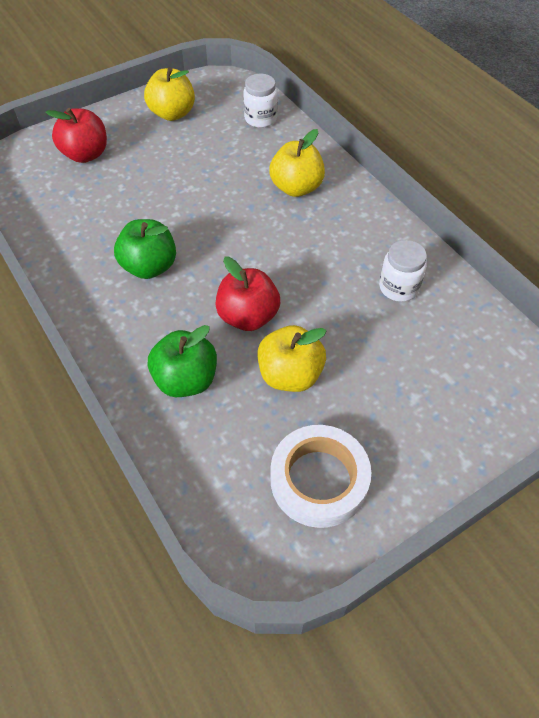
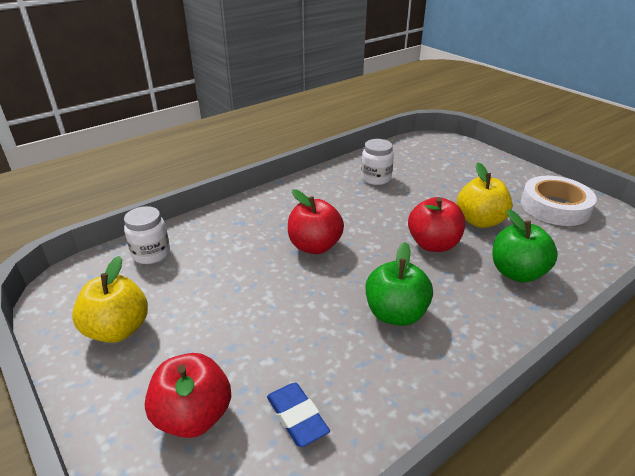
camera: 95 degrees left, 20 degrees down
yellow apple [269,129,325,197] -> none
none -> blue eraser [267,383,330,447]
none -> red apple [288,189,344,254]

